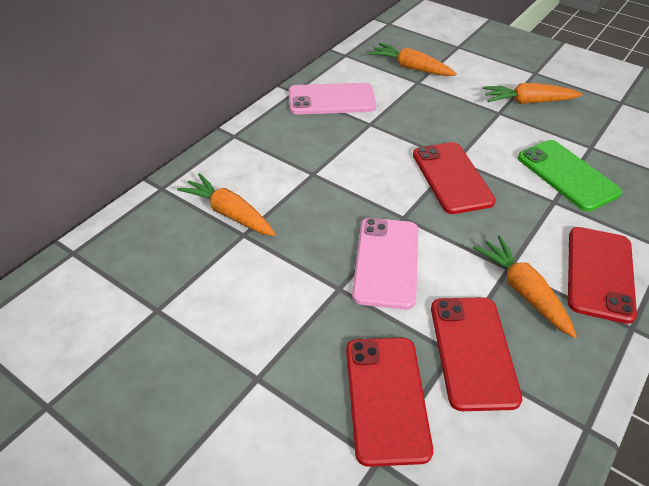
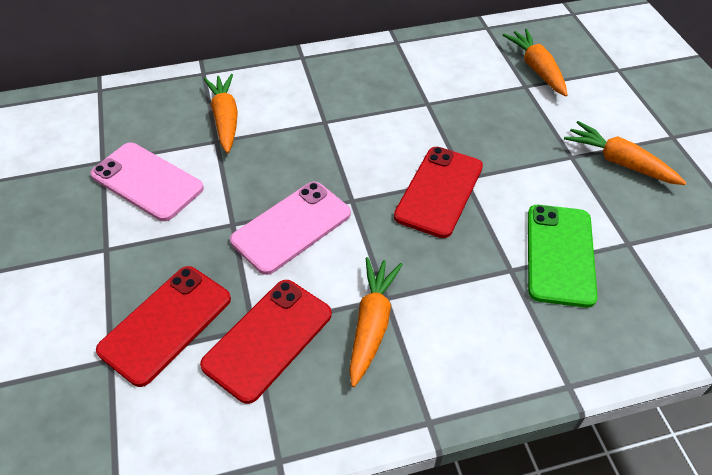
camera: 40 degrees right, 5 degrees up
pink phone [289,83,376,115] -> pink phone moved to [90,143,204,221]
red phone [568,227,637,324] -> none

